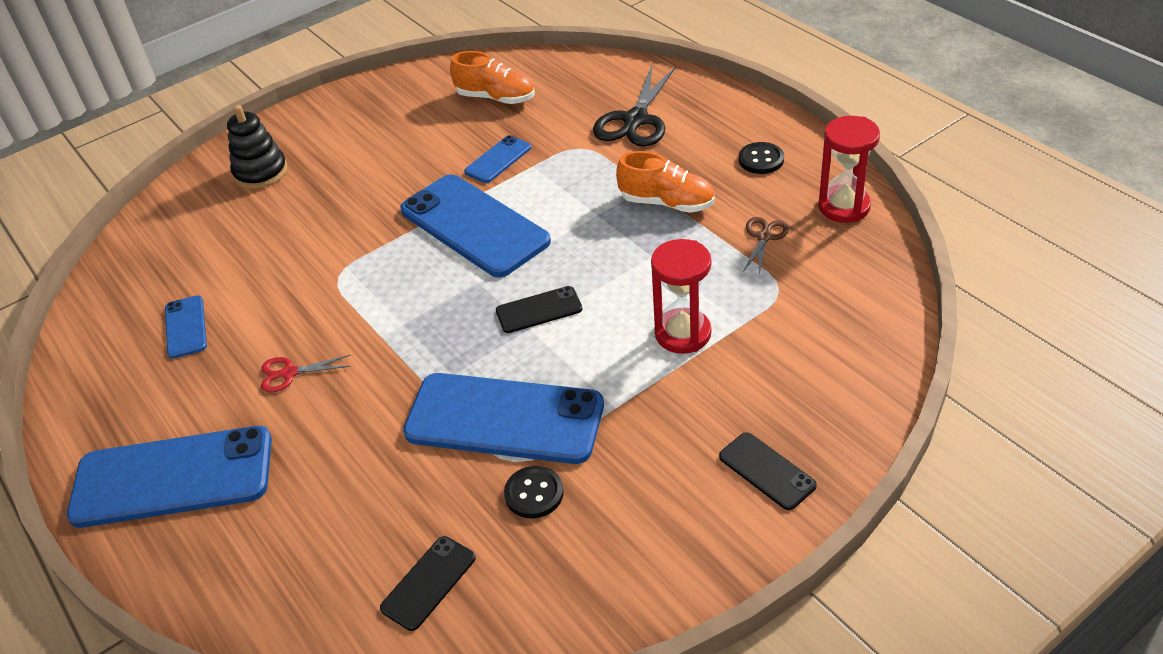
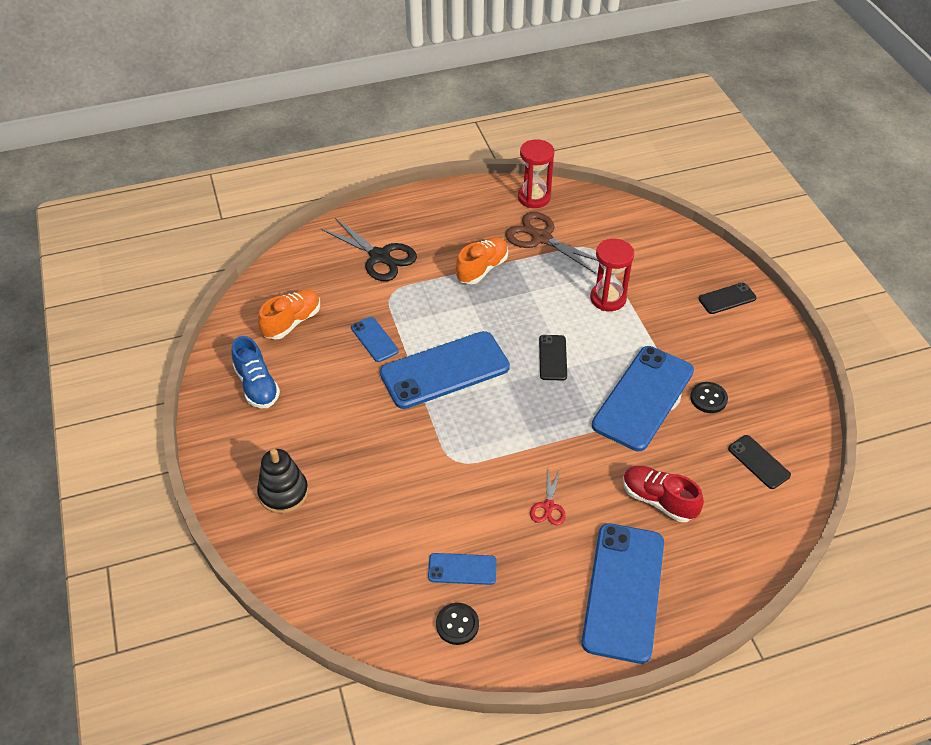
camera: 75 degrees left, 5 degrees up
black button [739,142,784,174] -> black button moved to [436,603,479,645]
brown scissors [743,217,789,274] -> brown scissors [505,212,598,274], size x1.90
none -> blue shoe [232,336,280,408]
none -> red shoe [623,466,704,522]

